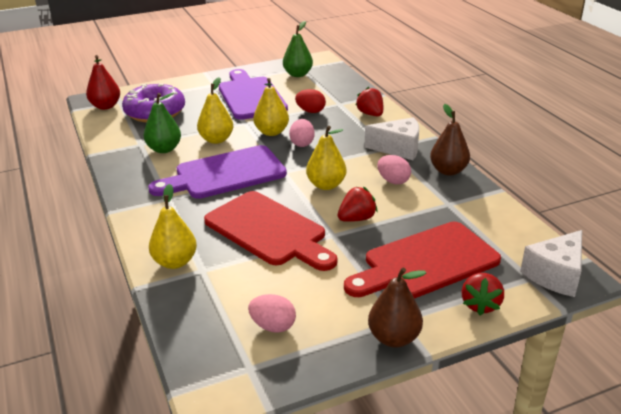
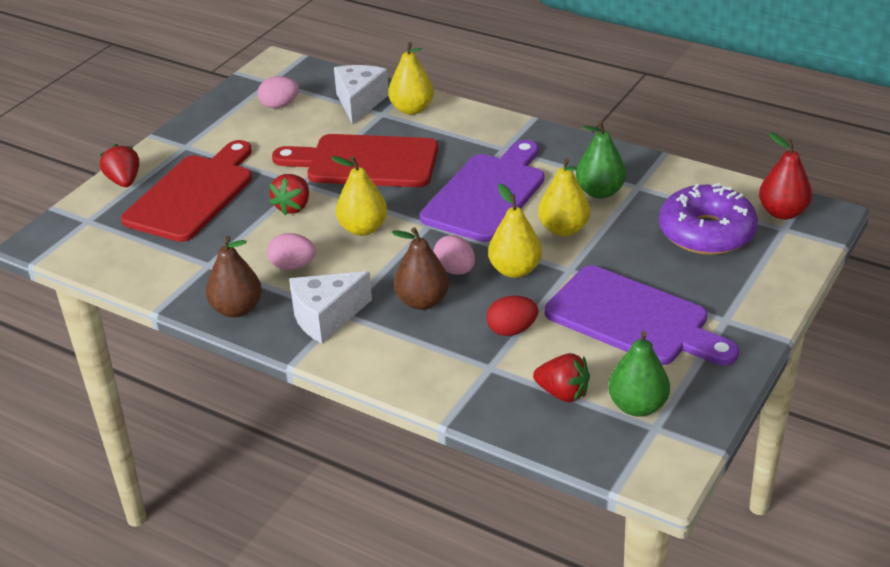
camera: 145 degrees right, 5 degrees up
red strawberry [356,87,383,116] -> red strawberry moved to [533,353,590,402]
brown pear [368,268,426,348] -> brown pear moved to [392,227,449,310]
white cheese [520,230,582,297] -> white cheese moved to [334,65,389,125]

